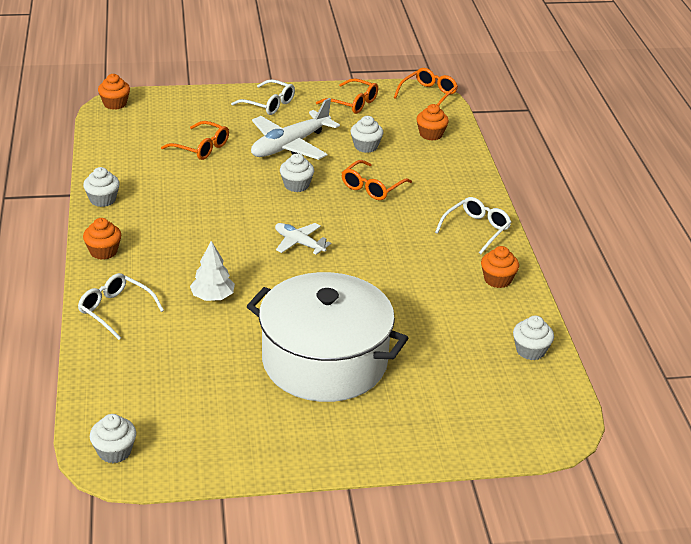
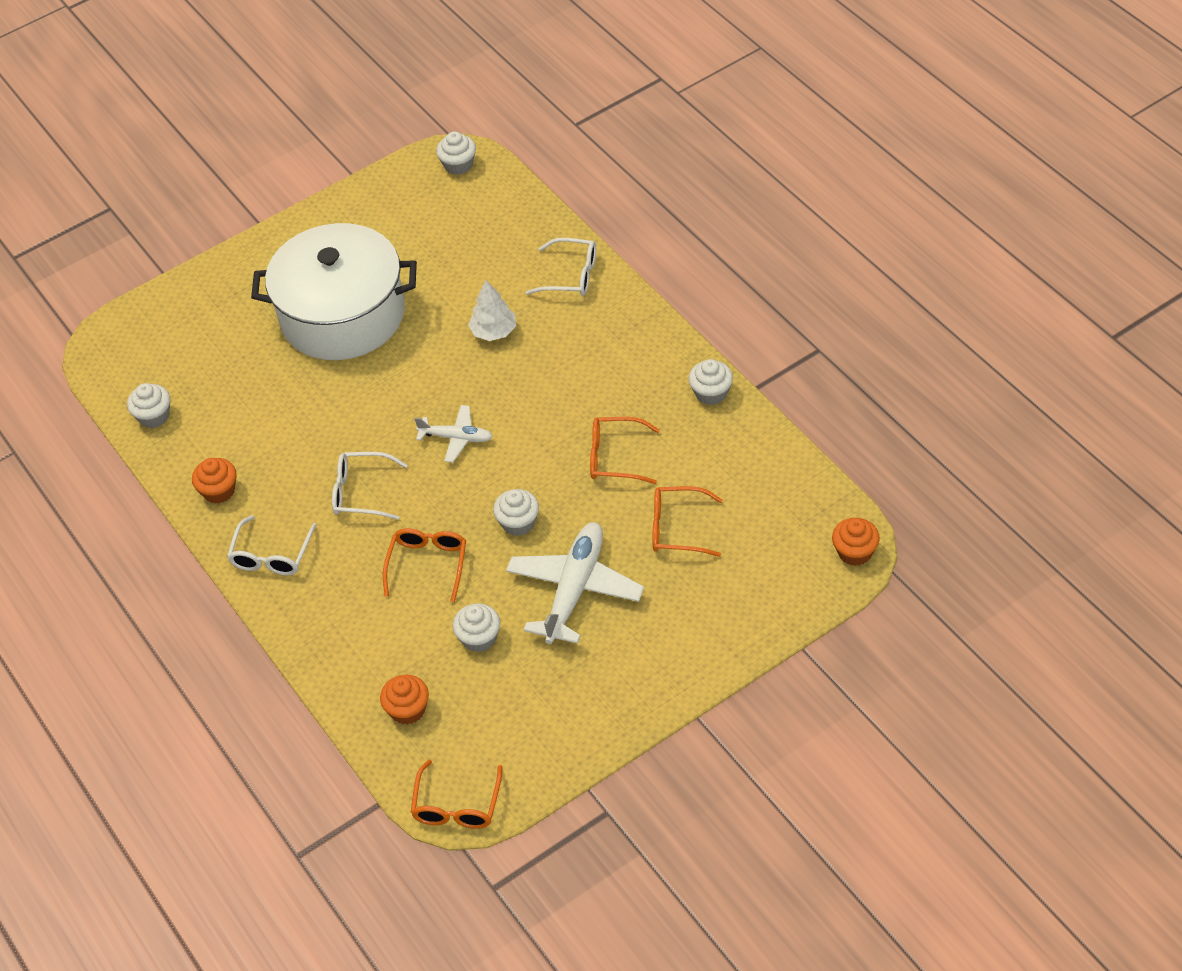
camera: 160 degrees right, 15 degrees up
orange cupcake [83,218,121,260] -> none
white glasses [231,79,295,115] -> white glasses moved to [332,452,407,520]
orange glasses [316,78,378,114] -> orange glasses moved to [590,417,660,484]

